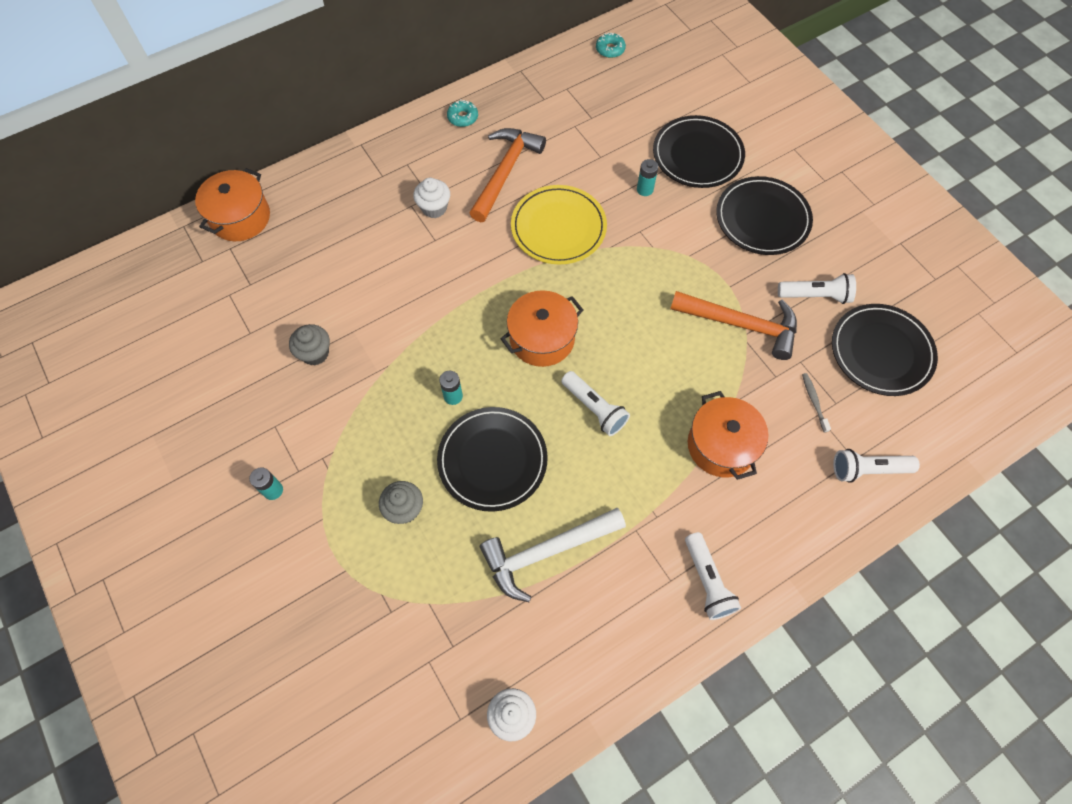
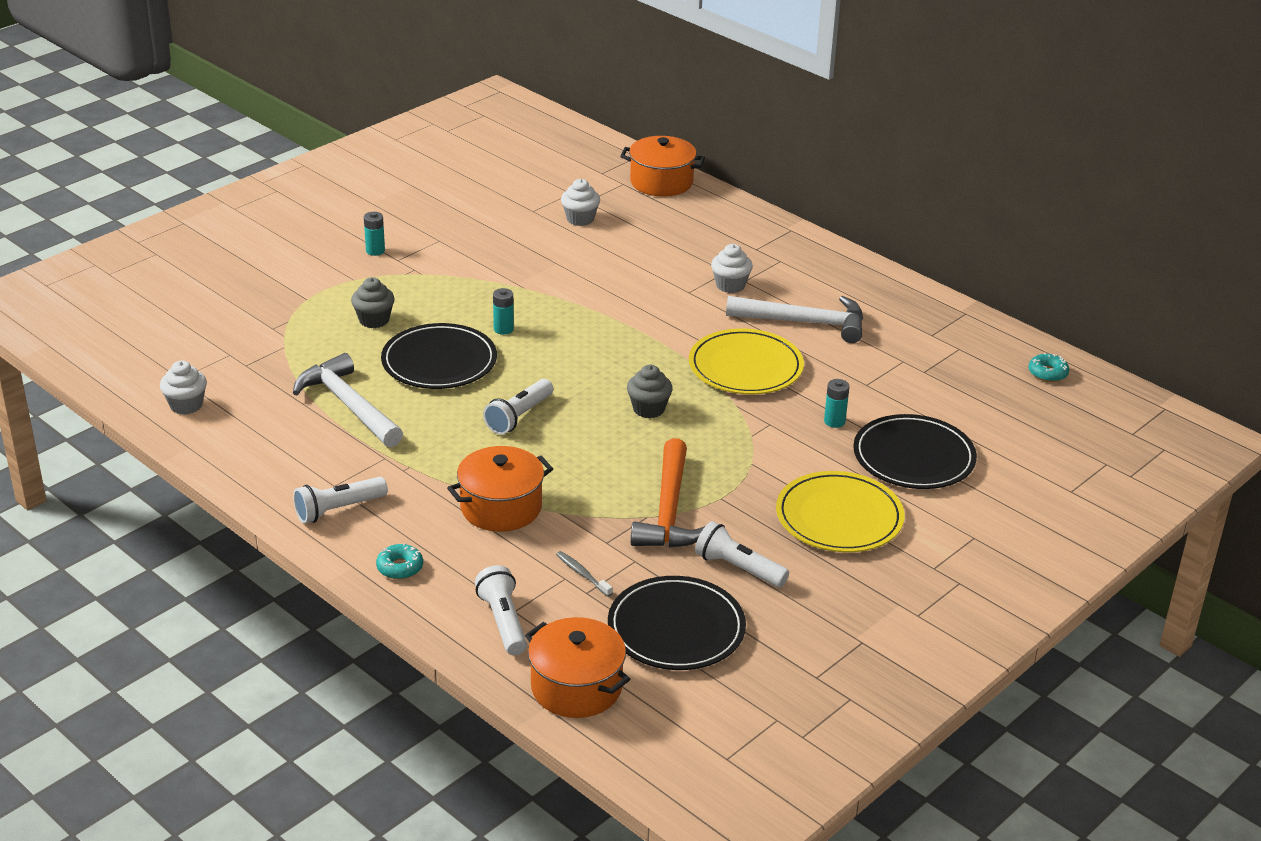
camera: 75 degrees right, 30 degrees down
grey cupcake [289,324,330,366] -> grey cupcake moved to [627,365,673,418]
turquoise donut [447,99,478,127] -> turquoise donut moved to [376,543,423,579]
orange hammer [469,128,546,222] -> white hammer [726,296,863,343]
orange pot [501,290,583,367] -> orange pot moved to [525,617,630,718]
black plate [716,176,813,255] -> yellow plate [776,471,904,552]
white flashlight [778,273,856,304] -> white flashlight turned 135 degrees clockwise [695,521,789,588]
grey toothbrush [802,373,831,433] -> grey toothbrush turned 105 degrees counterclockwise [556,551,613,597]
none -> white cupcake [561,179,600,226]

